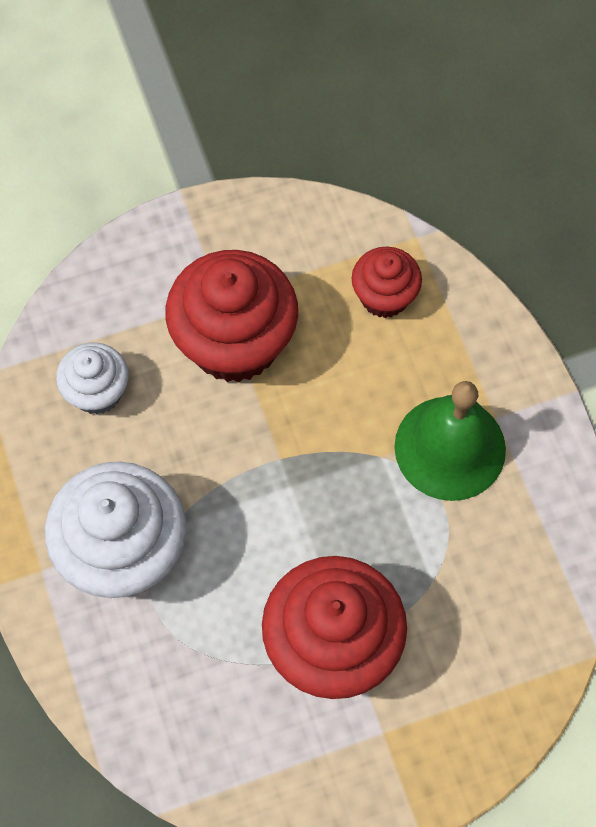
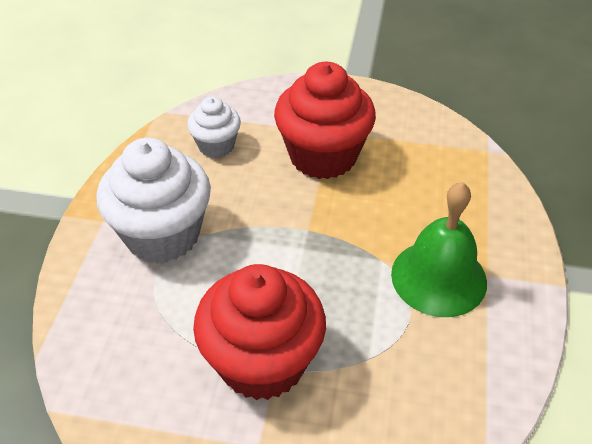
camera: 30 degrees right, 20 degrees down
red cupcake [352,247,422,318] -> none

